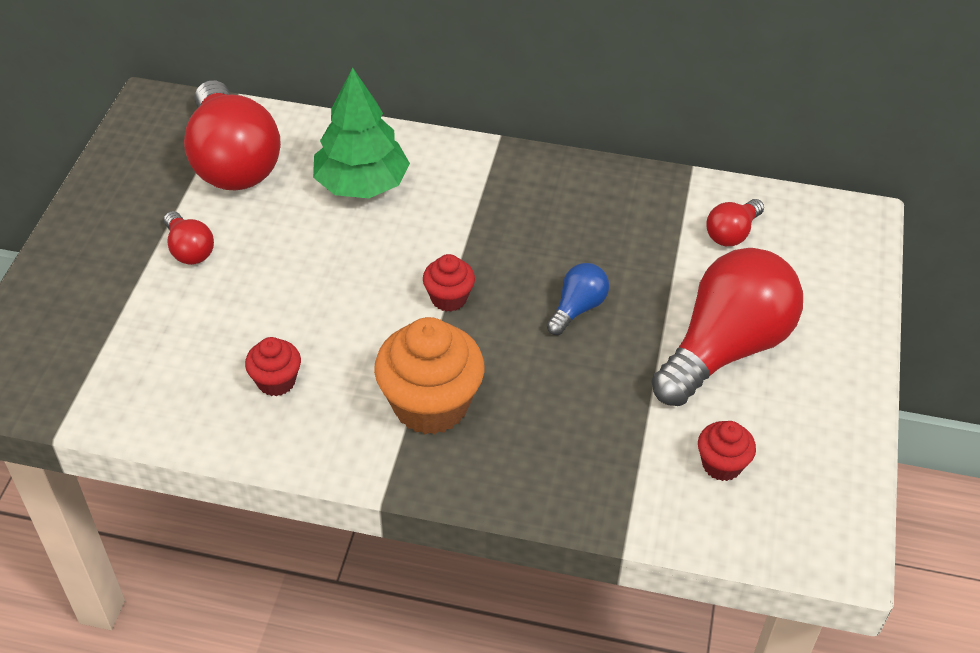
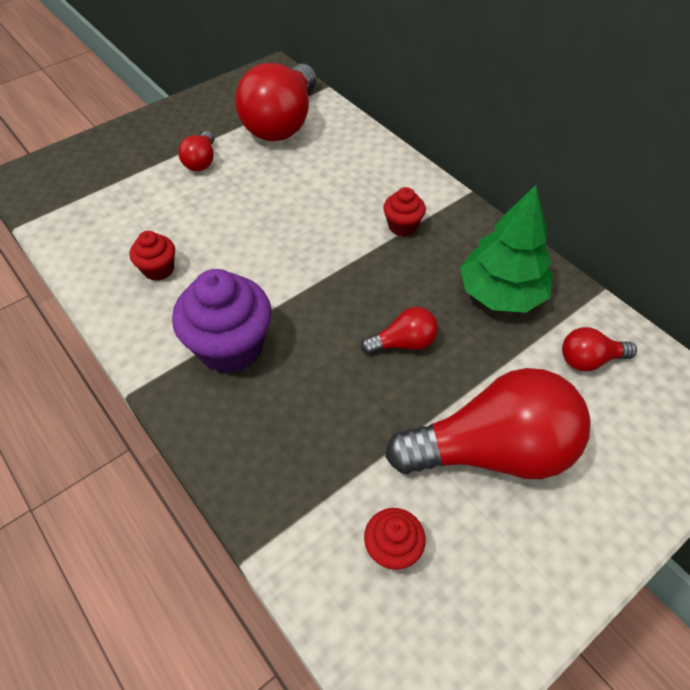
camera: 40 degrees right, 5 degrees up
green tree [313,67,410,198] -> green tree moved to [460,185,553,313]
orange cupcake [374,317,485,435] -> purple cupcake [172,269,272,374]
red cupcake [423,254,475,312] -> red cupcake moved to [383,187,426,236]
blue light bulb [546,263,609,335] -> red light bulb [361,307,438,354]

